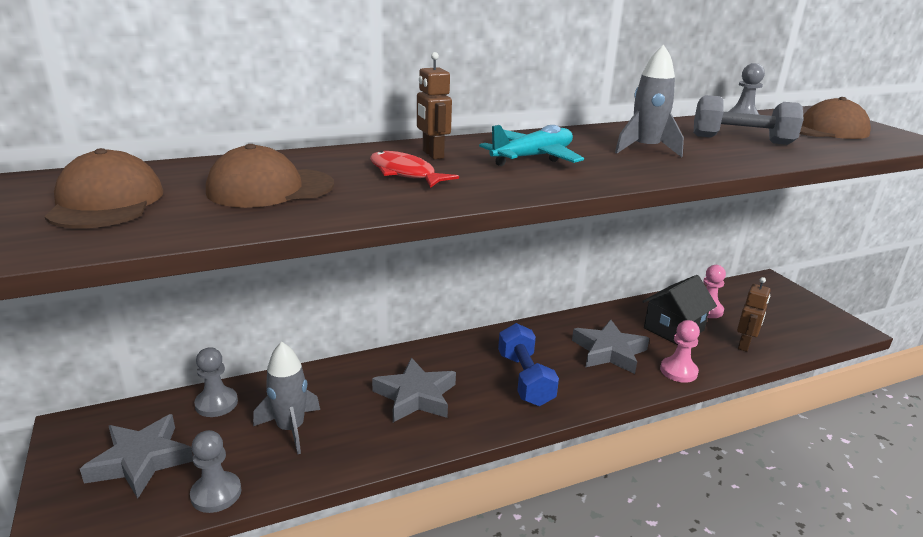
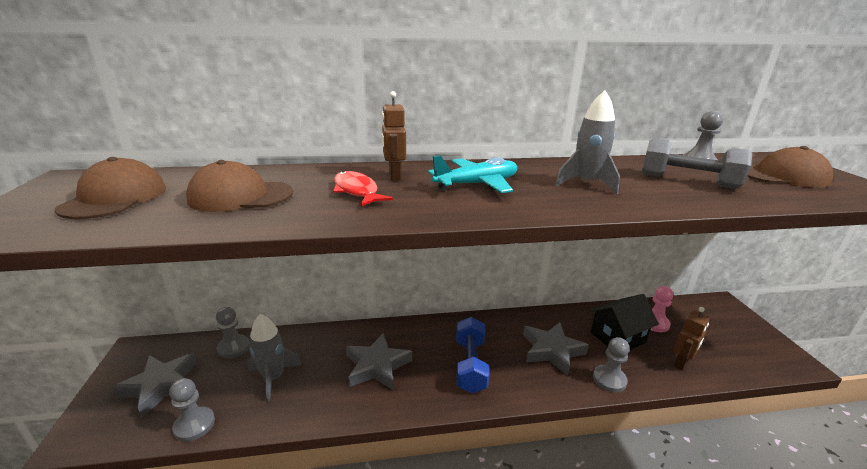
camera: 15 degrees right, 0 degrees up
pink pawn [660,320,700,383] -> grey pawn [593,337,630,392]

